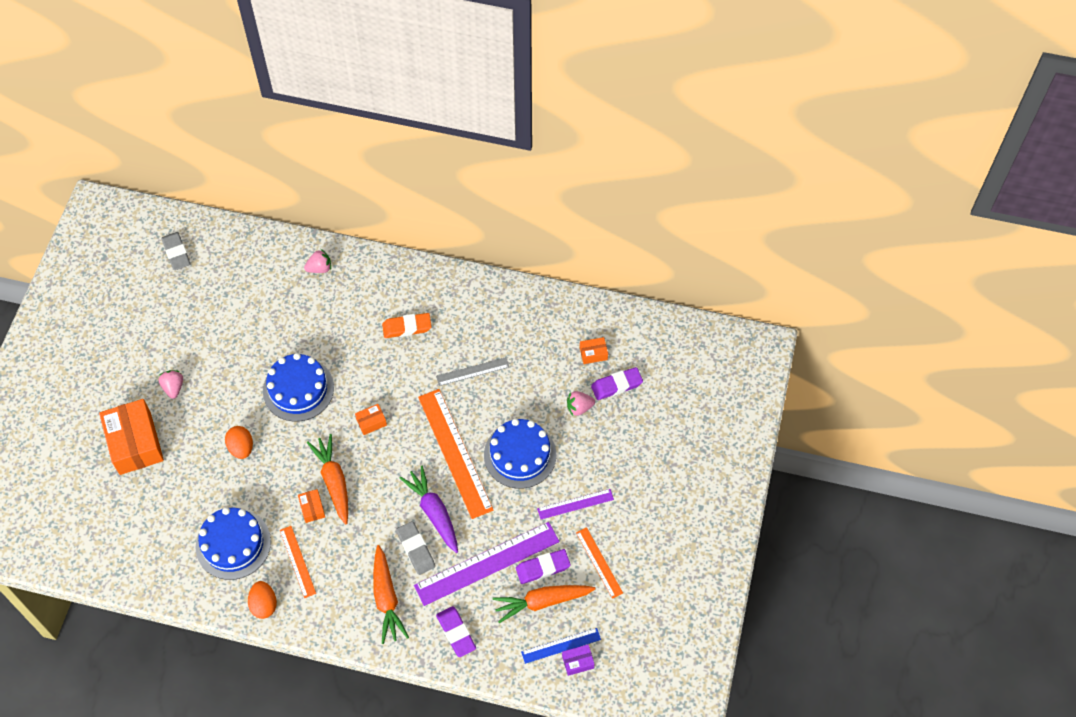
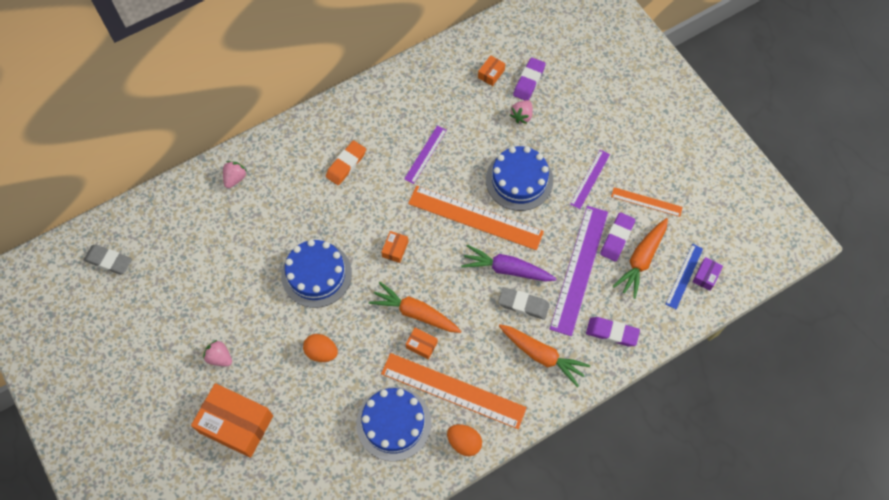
camera: 45 degrees left, 5 degrees up
orange ruler [280,526,316,598] -> orange ruler [381,353,527,429], size x1.93
grey ruler [436,357,509,386] -> purple ruler [404,126,447,184]

